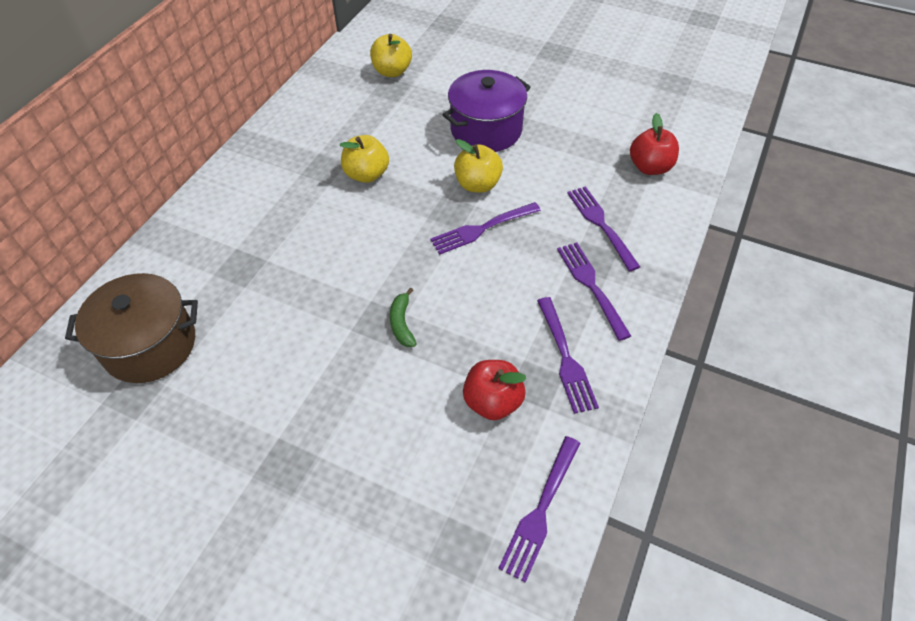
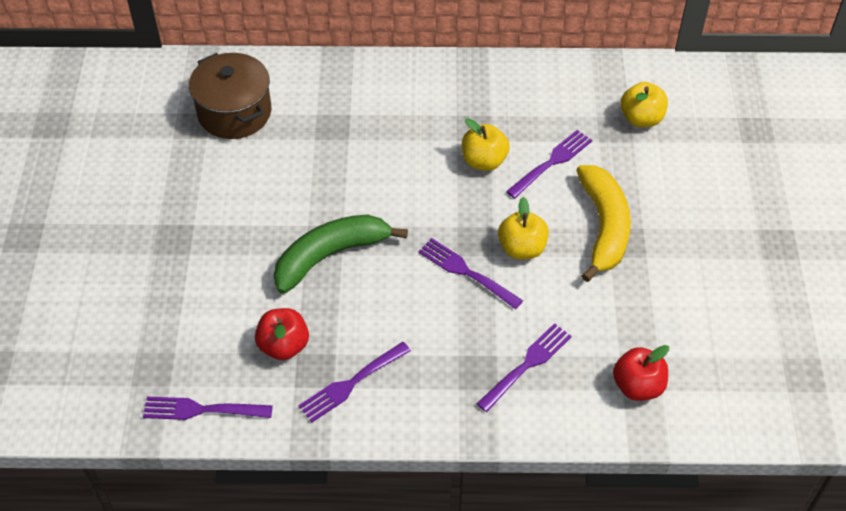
camera: 65 degrees right, 0 degrees up
green banana [390,288,417,347] -> green banana [273,214,408,294], size x2.26
purple pot [443,70,531,152] -> yellow banana [576,165,631,282]
purple fork [557,242,631,341] -> purple fork moved to [506,130,592,199]

